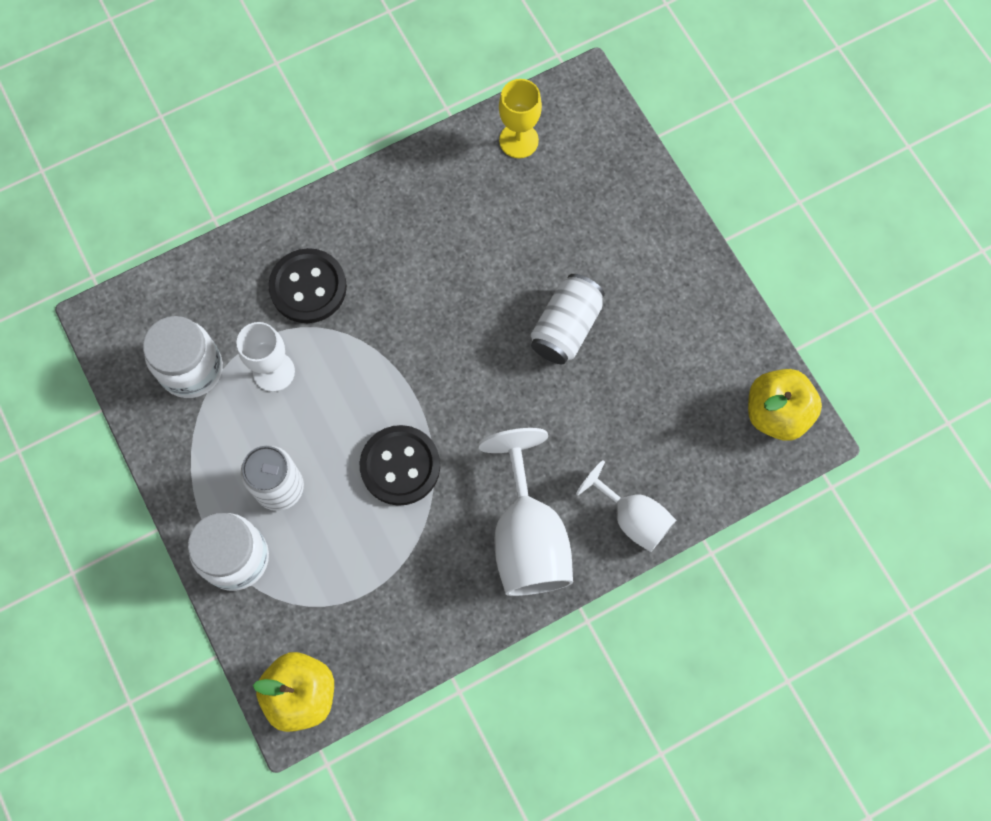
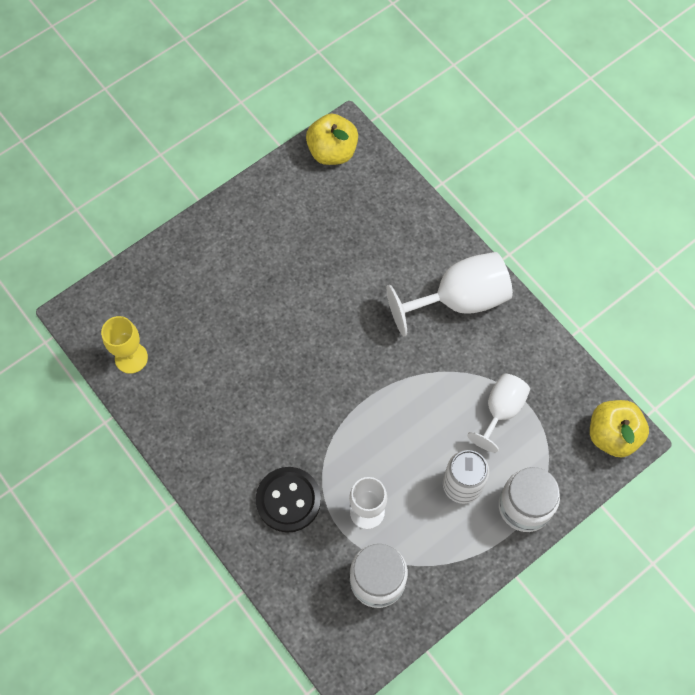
camera: 100 degrees left, 5 degrees down
black button [359,425,440,506] -> none
white can [531,274,605,364] -> none
white goblet [576,460,676,552] -> white goblet moved to [467,374,530,453]

